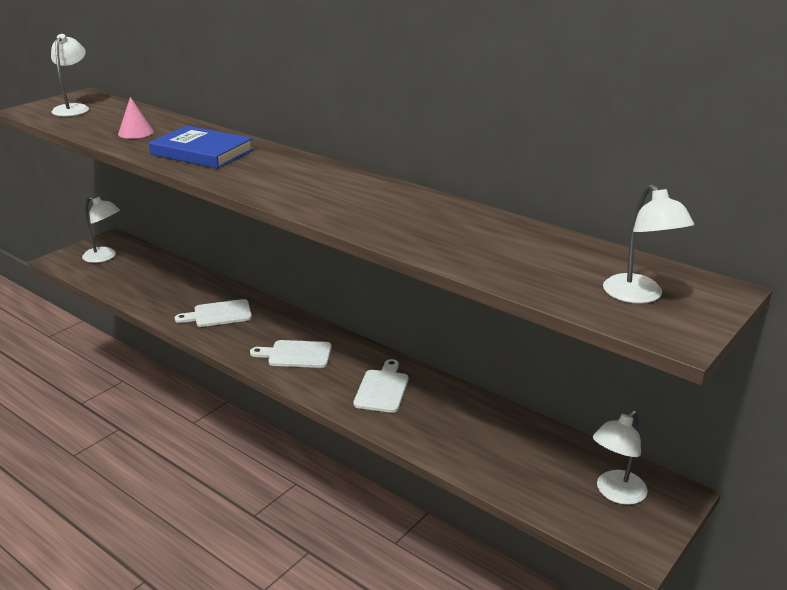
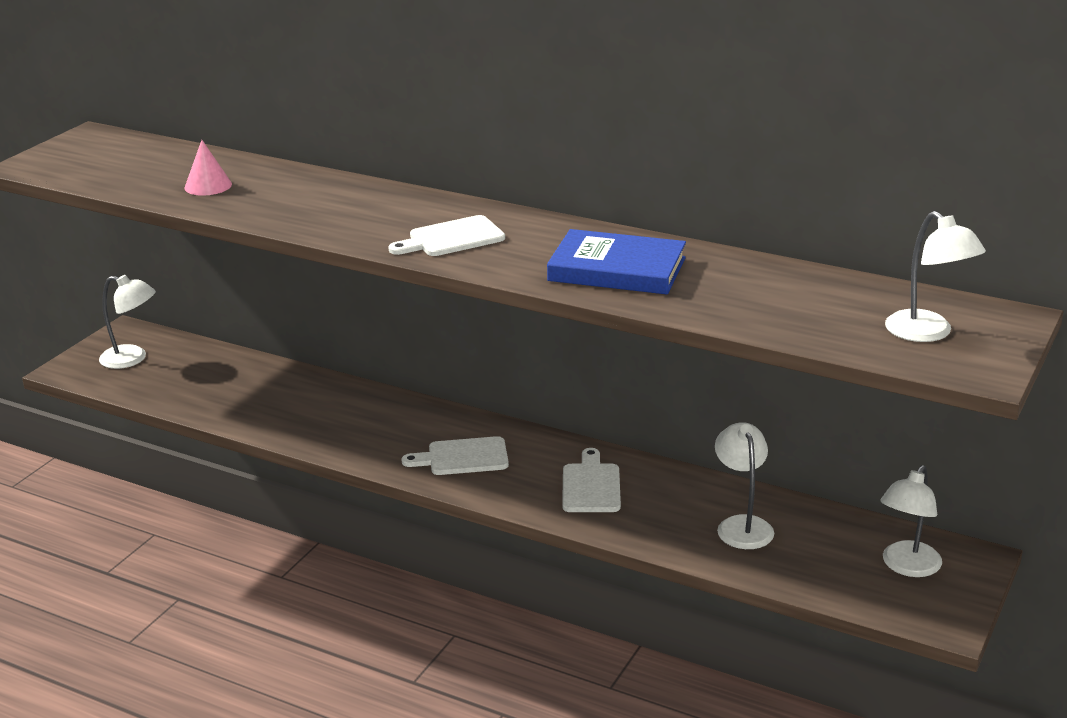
camera: 10 degrees left, 0 degrees up
white lamp [51,34,89,117] -> white lamp moved to [715,422,774,549]
blue book [149,126,254,169] -> blue book moved to [547,229,686,294]
white cutting board [175,299,252,327] -> white cutting board moved to [388,215,505,256]

